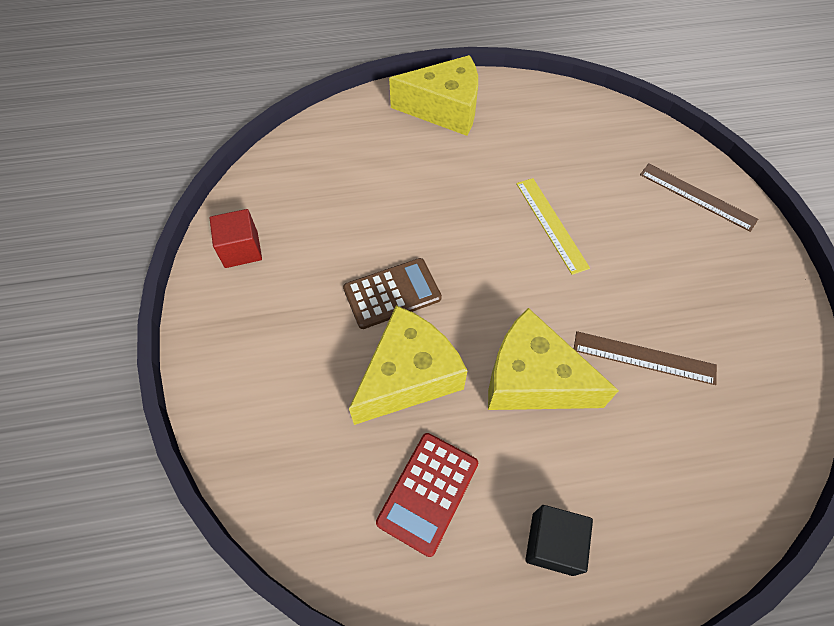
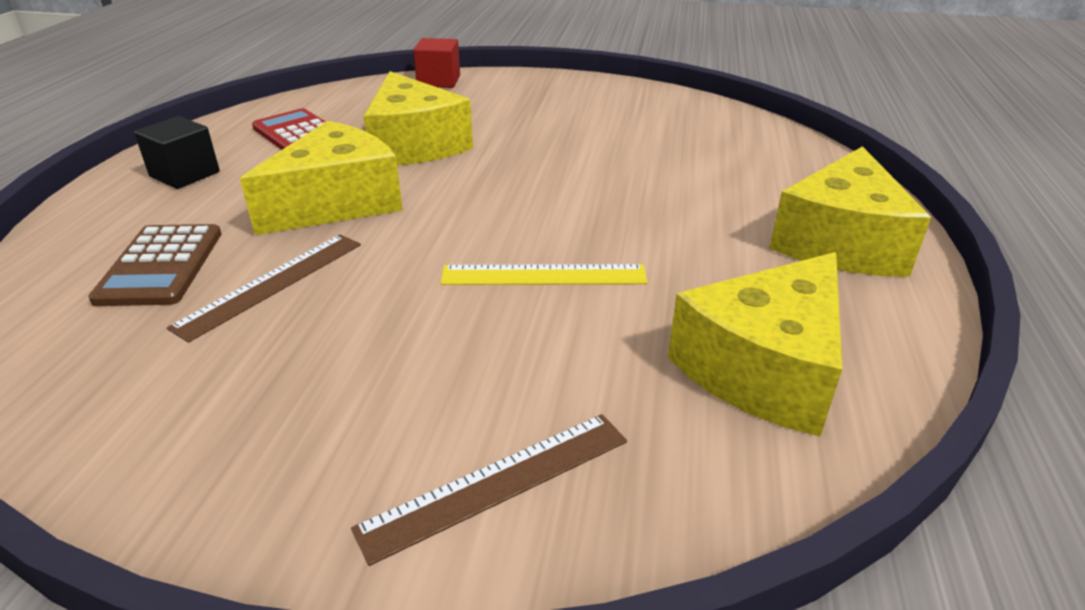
camera: 110 degrees right, 25 degrees down
red cube [210,209,262,268] -> red cube moved to [413,38,460,88]
brown calculator [343,258,442,329] -> brown calculator moved to [88,224,222,306]
none -> yellow cheese [668,252,842,437]

